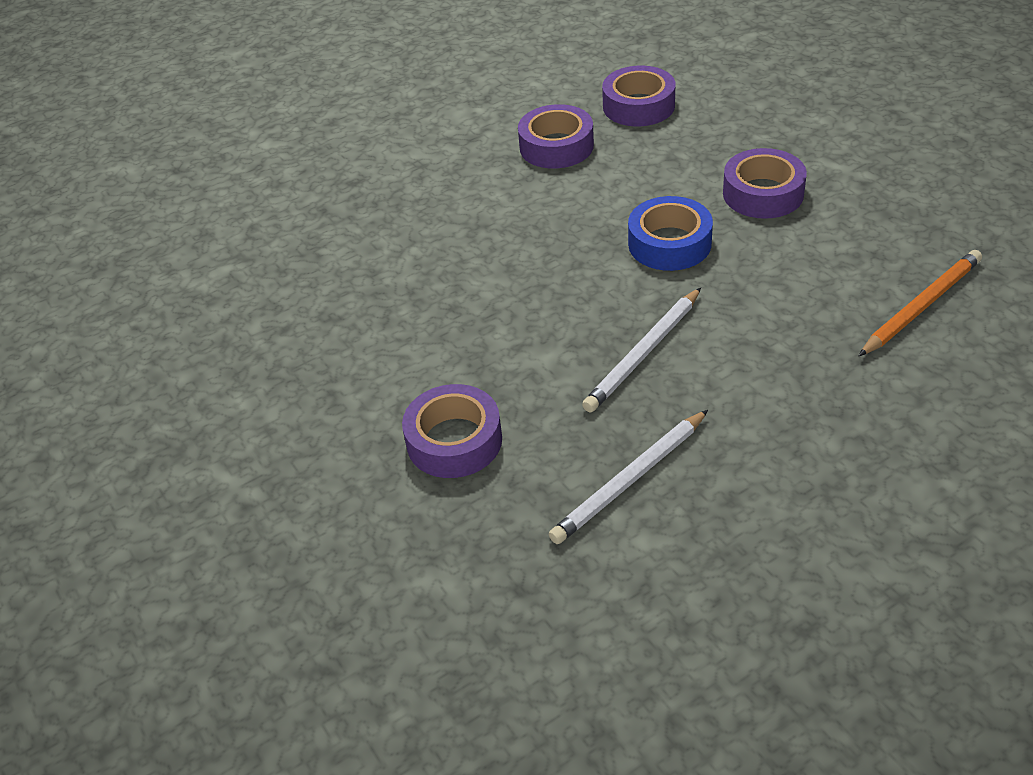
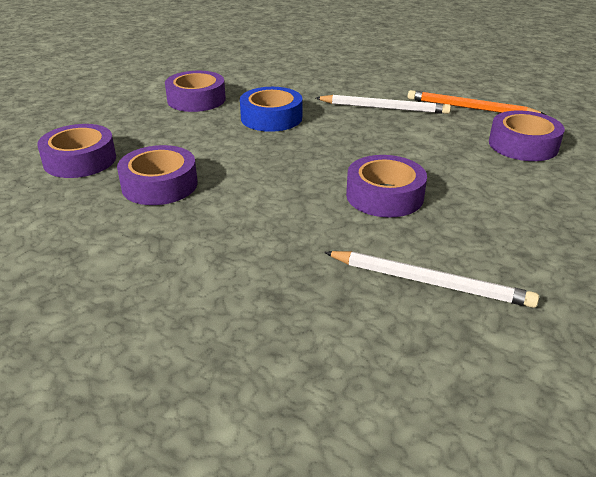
camera: 120 degrees left, 10 degrees down
white pencil [548,410,708,544] -> white pencil moved to [324,251,539,308]
orange pencil [859,250,982,356] -> orange pencil moved to [408,90,546,115]
none -> purple tape [346,155,427,217]

